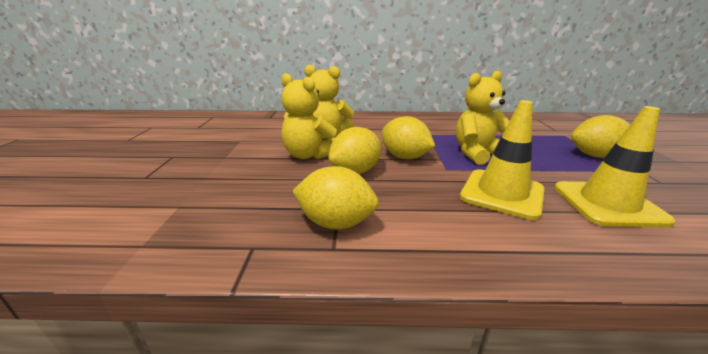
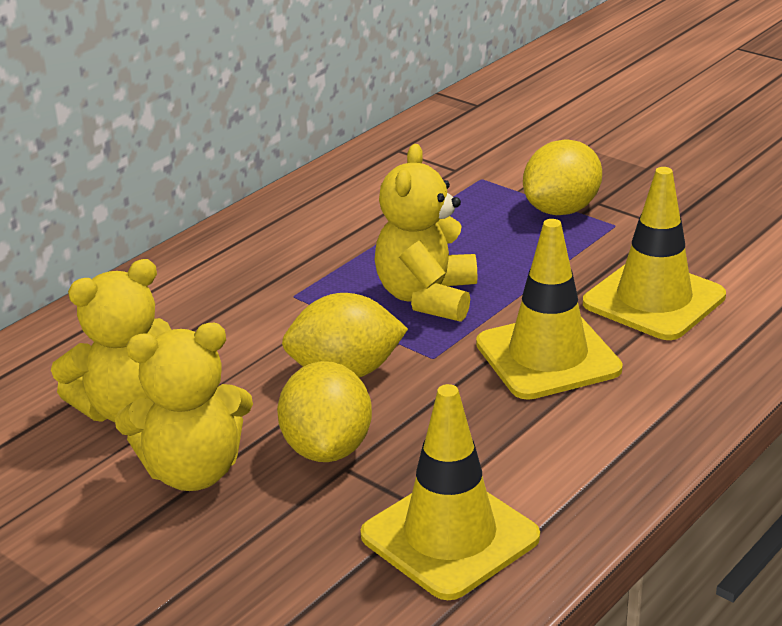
camera: 50 degrees left, 5 degrees up
yellow lemon [292,166,379,229] -> yellow traffic cone [360,384,540,600]

